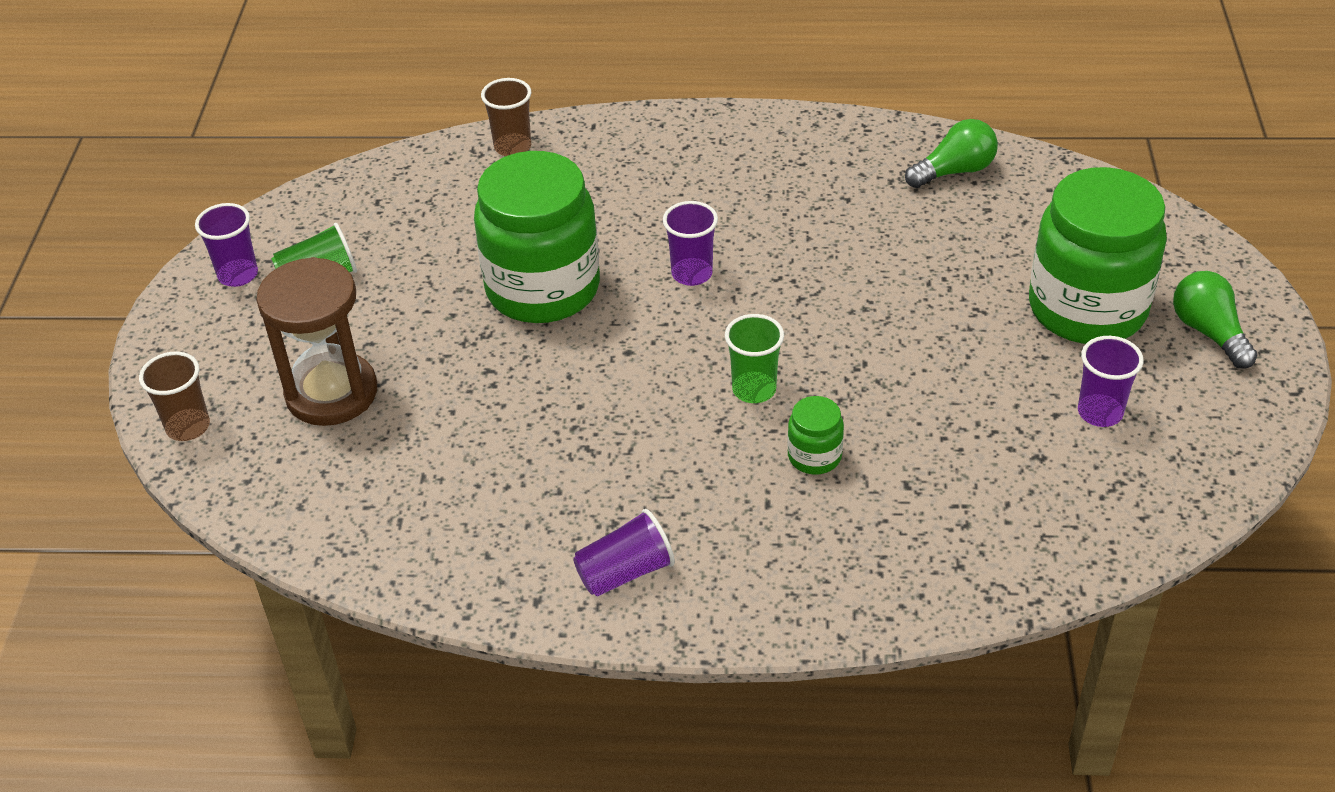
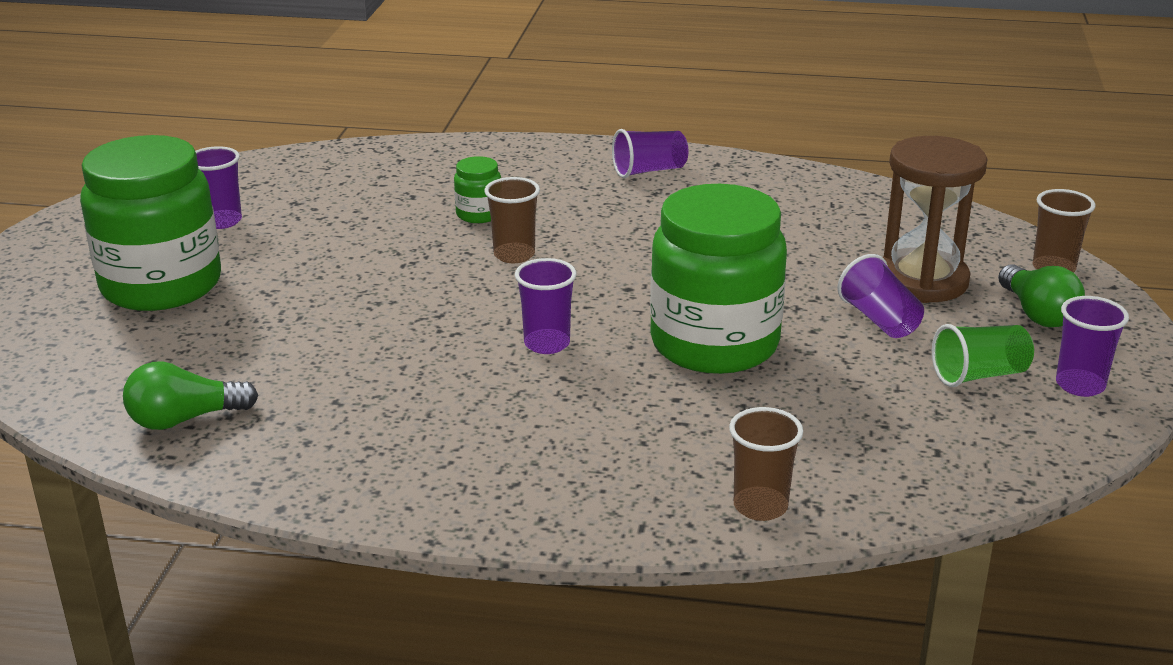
camera: 175 degrees left, 15 degrees down
green cup [725,314,784,403] -> brown cup [484,177,540,263]
green light bulb [1173,271,1258,368] -> green light bulb moved to [998,264,1085,327]
none -> purple cup [837,254,924,338]

